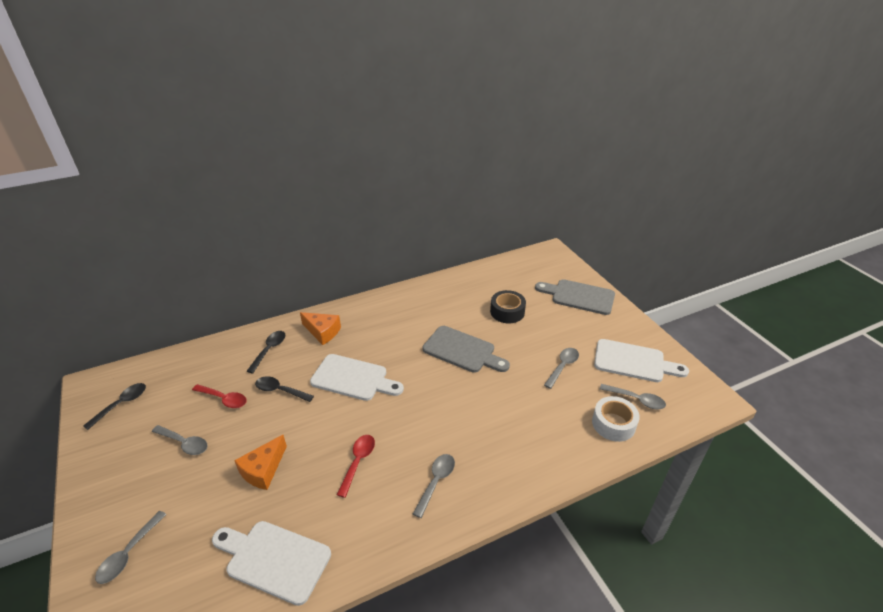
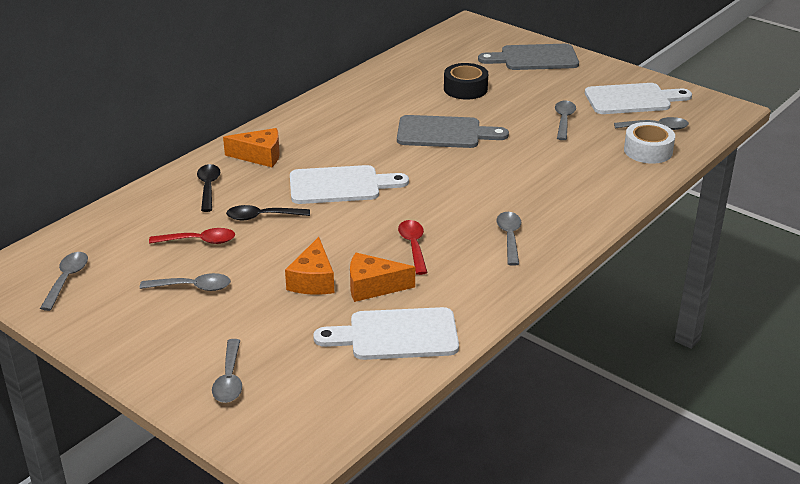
camera: 25 degrees left, 5 degrees down
black spoon [83,383,146,430] -> grey spoon [40,252,88,311]
none -> orange cheese [350,253,415,302]

